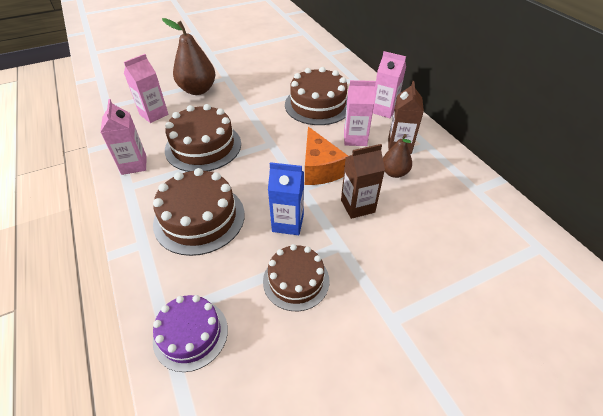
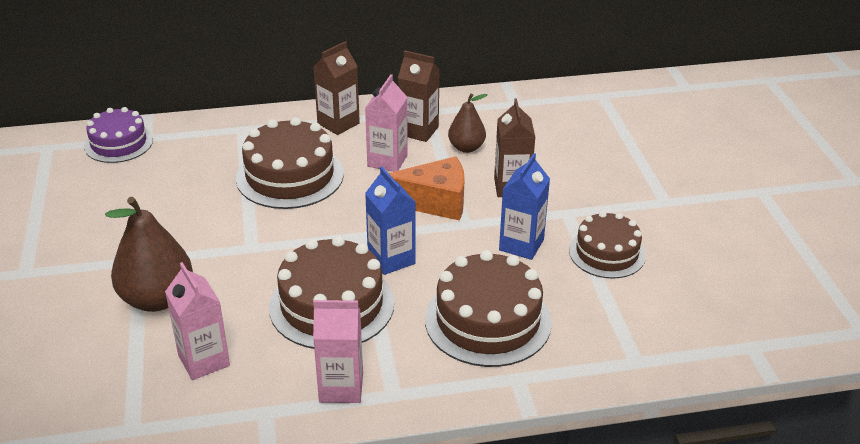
camera: 75 degrees left, 10 degrees down
purple cake [153,295,228,372] -> purple cake moved to [84,107,153,163]
pink carton [373,51,406,118] -> brown carton [313,41,360,135]
none -> blue carton [365,167,416,275]

